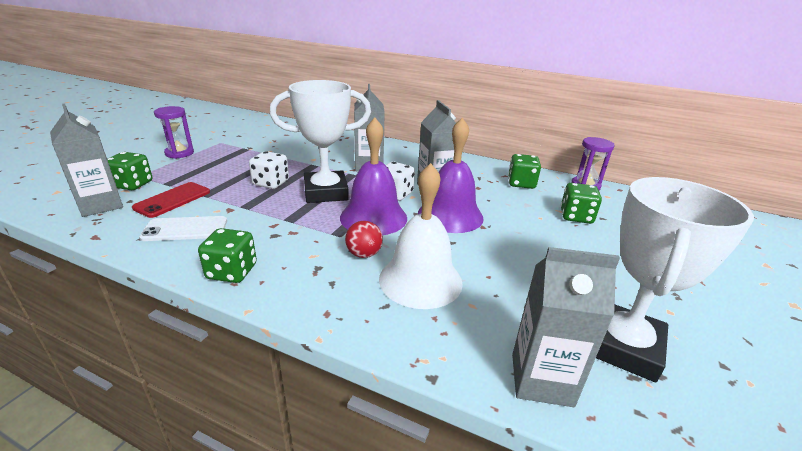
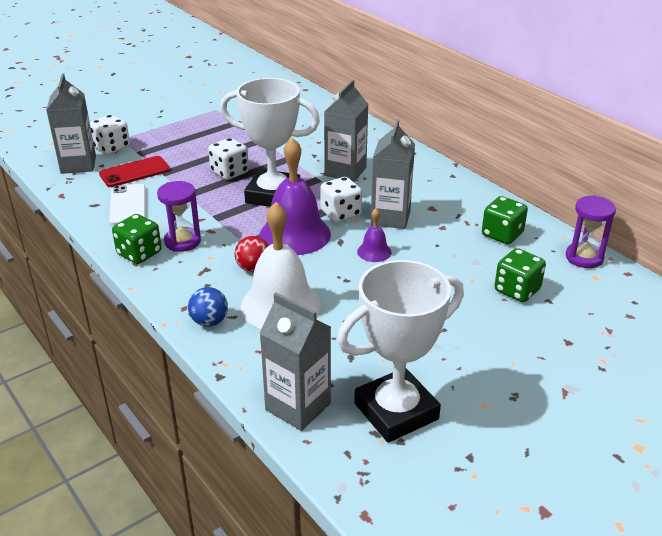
camera: 30 degrees right, 5 degrees up
green dice [107,152,152,190] -> white dice [90,115,130,154]
white phone [139,216,227,241] -> white phone turned 60 degrees clockwise [109,184,146,225]
purple hourglass [154,106,194,159] -> purple hourglass moved to [157,181,201,252]
purple bell [418,118,484,233] -> purple bell [357,208,392,262], size x0.47
none -> blue ball [188,287,228,327]

